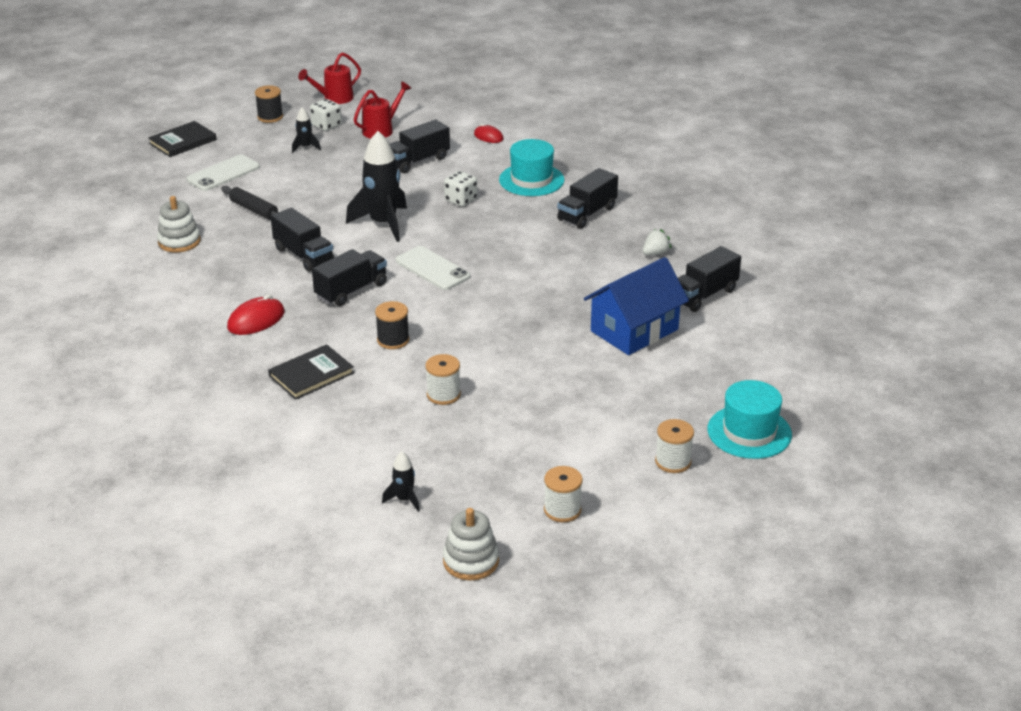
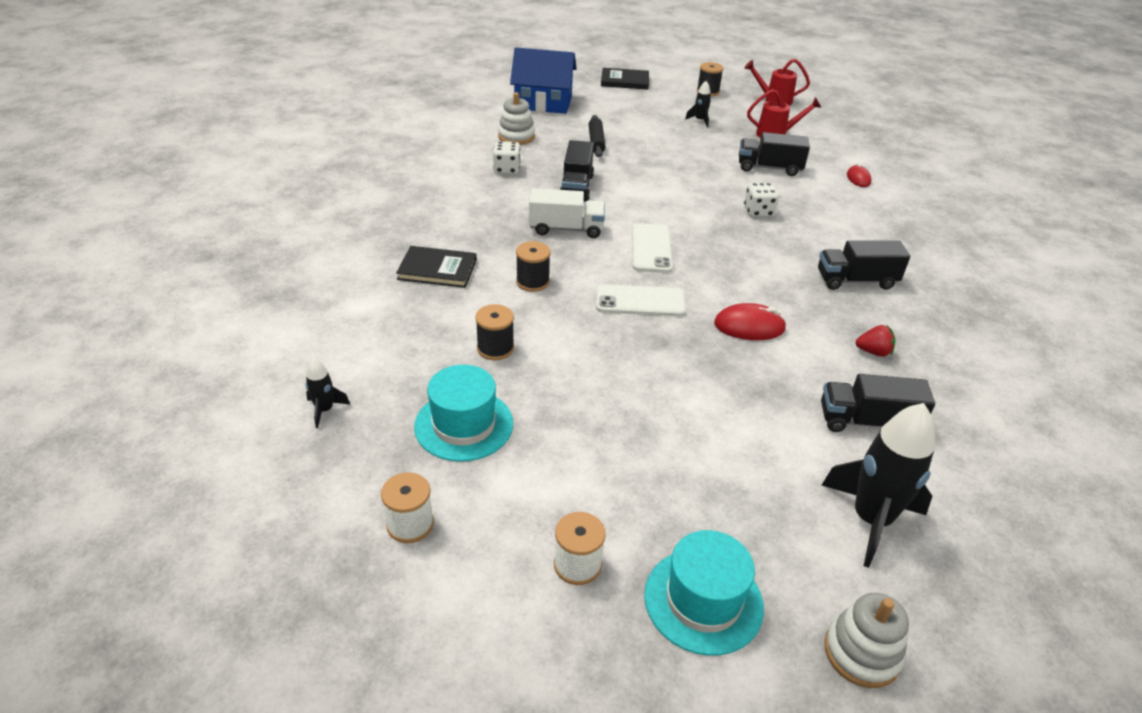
camera: 45 degrees right, 5 degrees up
white phone [186,155,260,191] -> white phone moved to [596,284,686,316]
red mouse [227,294,285,335] -> red mouse moved to [714,303,787,340]
white dice [310,99,342,131] -> white dice moved to [493,141,520,174]
black truck [312,249,387,306] -> white truck [529,188,605,238]
black rocket [346,131,407,242] -> black rocket moved to [821,403,935,568]
white spool [425,354,461,405] -> black spool [475,304,514,360]
white stacking toy [443,508,499,580] -> white stacking toy moved to [825,593,909,688]
turquoise hat [499,139,564,196] -> turquoise hat moved to [414,365,513,462]
blue house [584,257,689,355] -> blue house moved to [510,47,577,114]
white strawberry [643,229,671,255] -> red strawberry [856,325,895,357]

